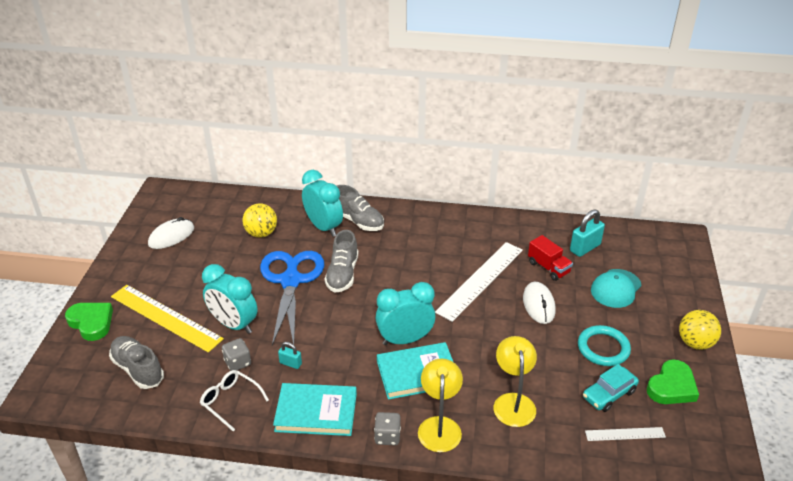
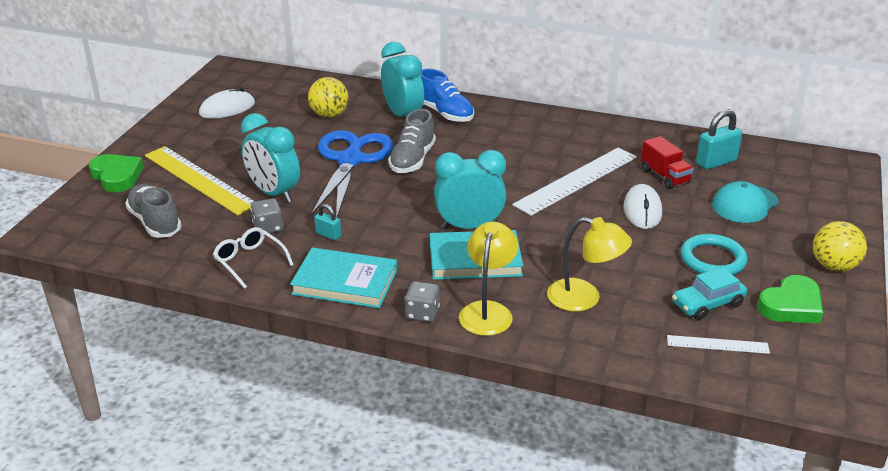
camera: 10 degrees right, 5 degrees down
grey shoe [337,185,384,231] -> blue shoe [421,69,474,122]
yellow lamp [494,336,537,427] -> yellow lamp turned 105 degrees clockwise [547,217,632,311]

